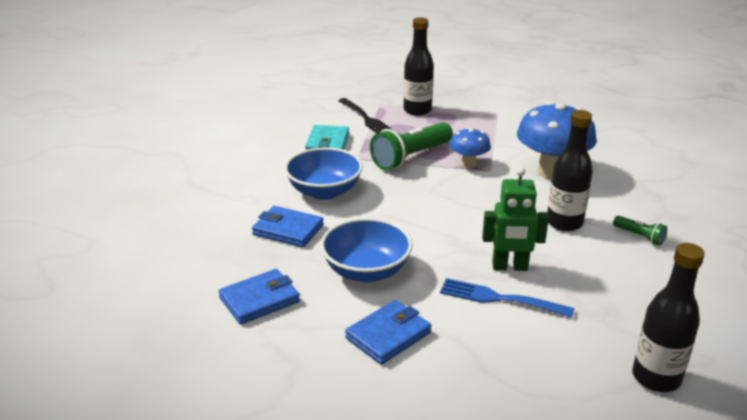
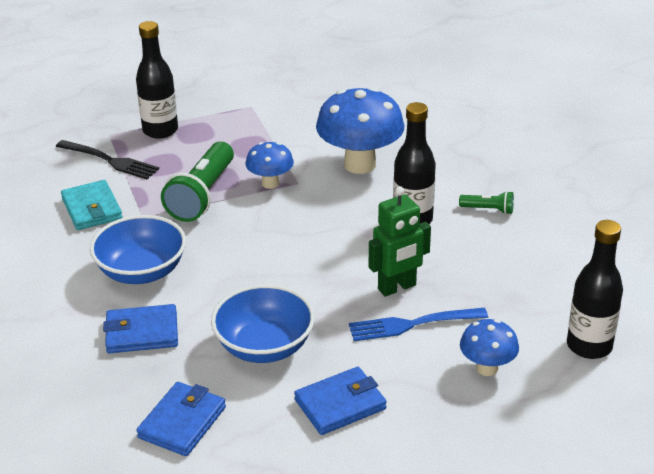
camera: 30 degrees left, 5 degrees up
blue wallet [345,300,432,365] -> blue wallet turned 45 degrees clockwise [294,367,387,435]
none -> blue mushroom [460,319,519,376]

